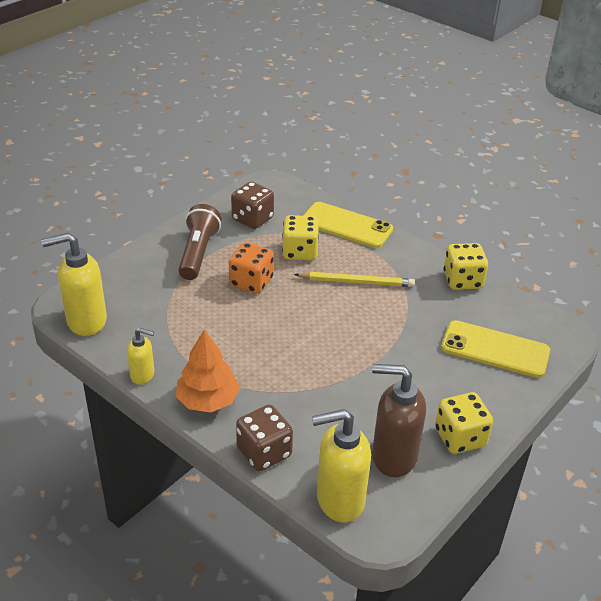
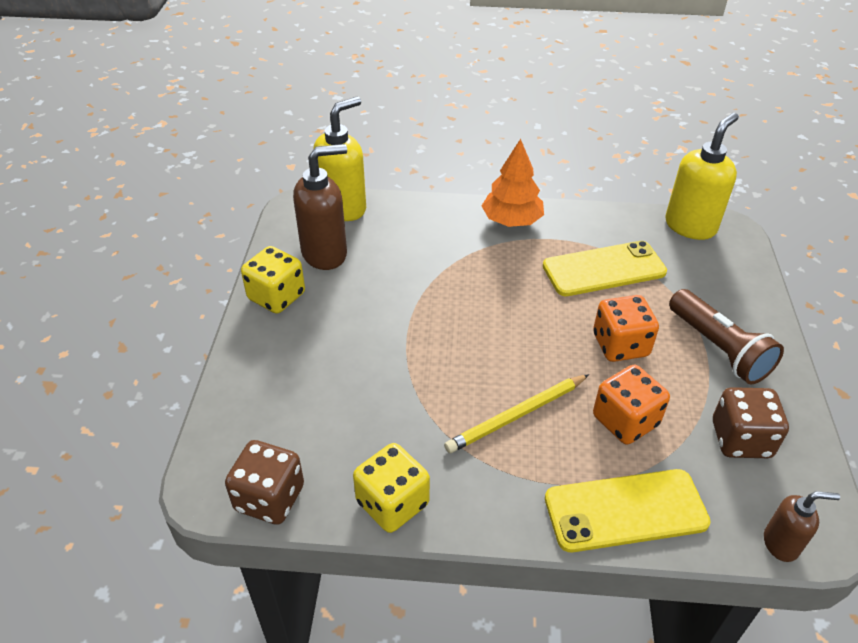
camera: 145 degrees right, 5 degrees up
yellow soap dispenser [127,328,154,385] -> none
brown dice [236,405,293,471] -> brown dice moved to [225,440,304,525]
yellow dice [282,215,319,260] -> orange dice [593,365,670,445]
yellow phone [441,320,550,378] -> yellow phone moved to [543,241,667,296]
none -> brown soap dispenser [764,491,840,562]

